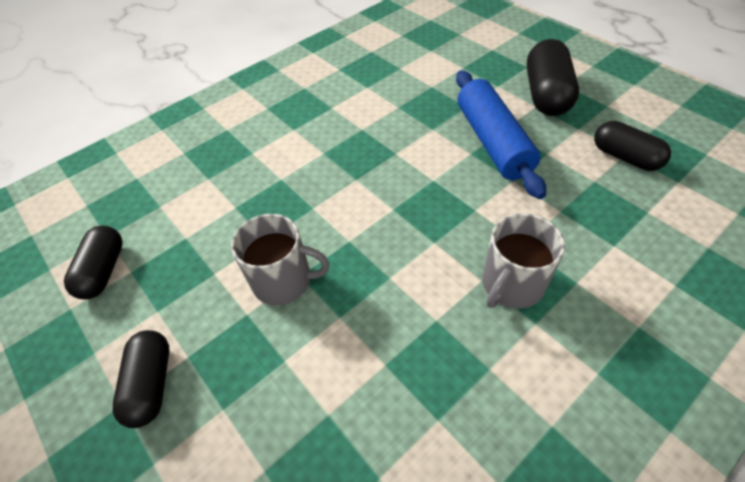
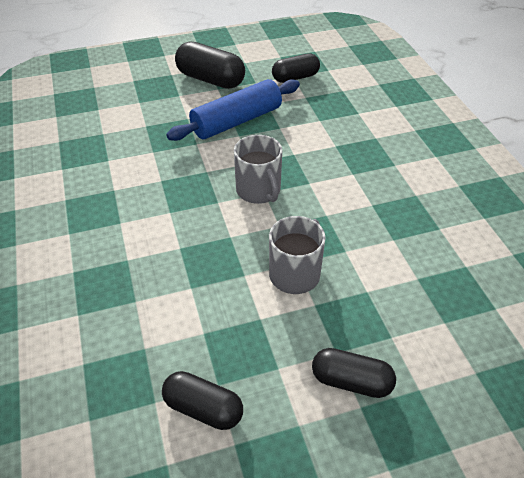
camera: 70 degrees left, 5 degrees down
blue rolling pin [456,71,546,199] -> blue rolling pin turned 45 degrees counterclockwise [166,79,300,141]
grey mug [482,213,565,309] -> grey mug moved to [234,135,282,204]

